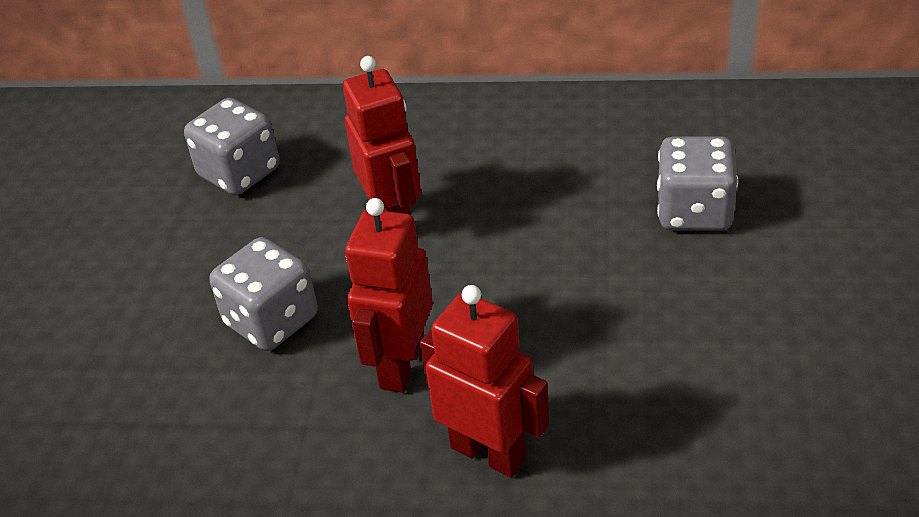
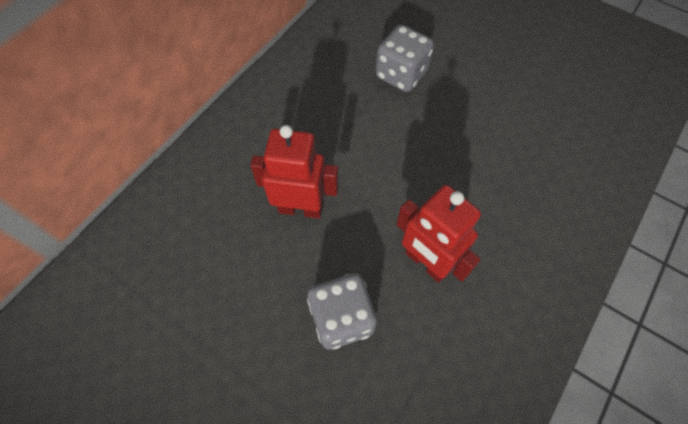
camera: 65 degrees left, 20 degrees up
grey dice [184,98,280,195] -> none
red robot [420,285,550,478] -> none

